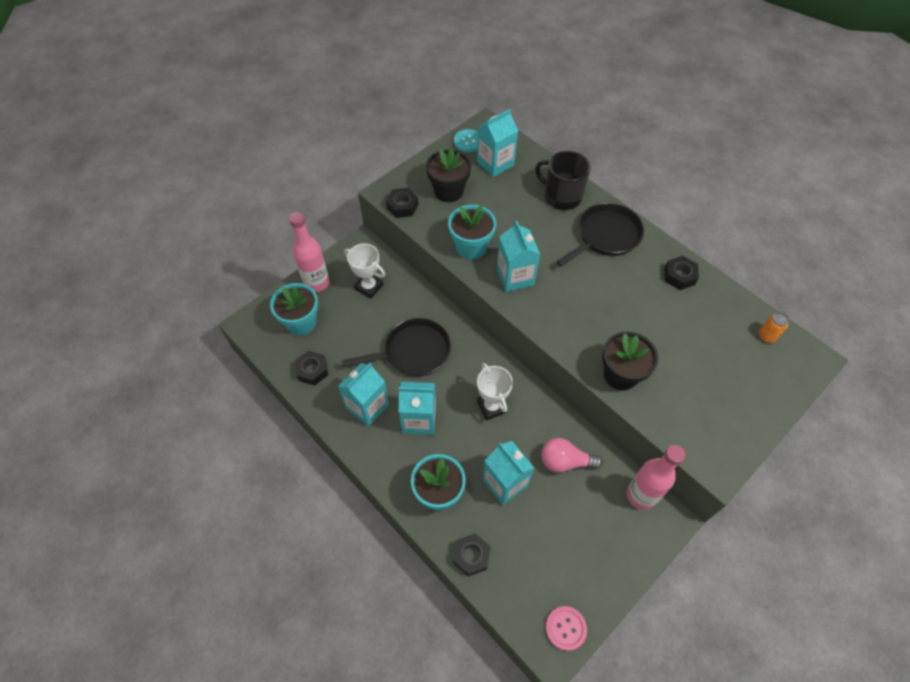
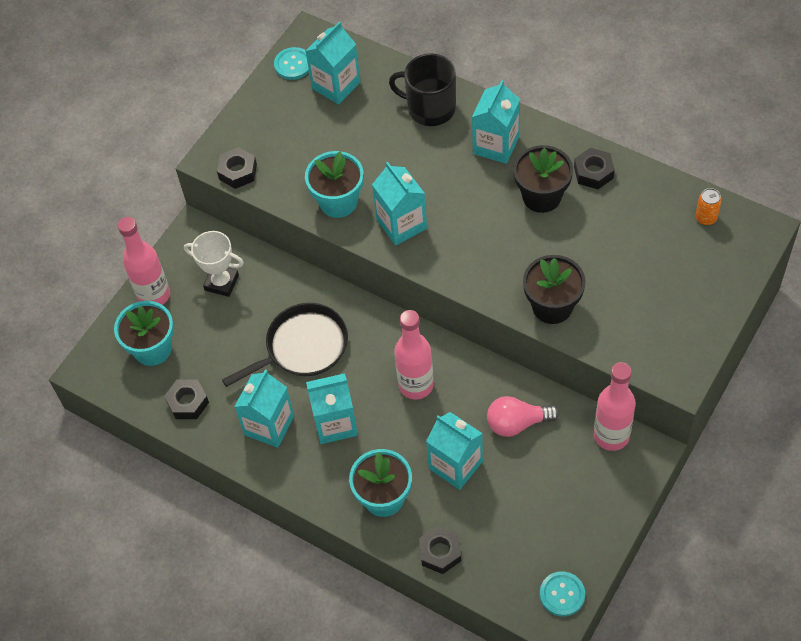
camera: 10 degrees left, 0 degrees up
black flower pot [426,149,471,202] -> black flower pot moved to [513,145,573,213]
white trophy [477,363,513,420] -> pink bottle [395,310,434,400]
pink button [546,606,587,651] -> turquoise button [540,571,585,617]
black pan [556,203,644,266] -> turquoise carton [472,80,520,164]

